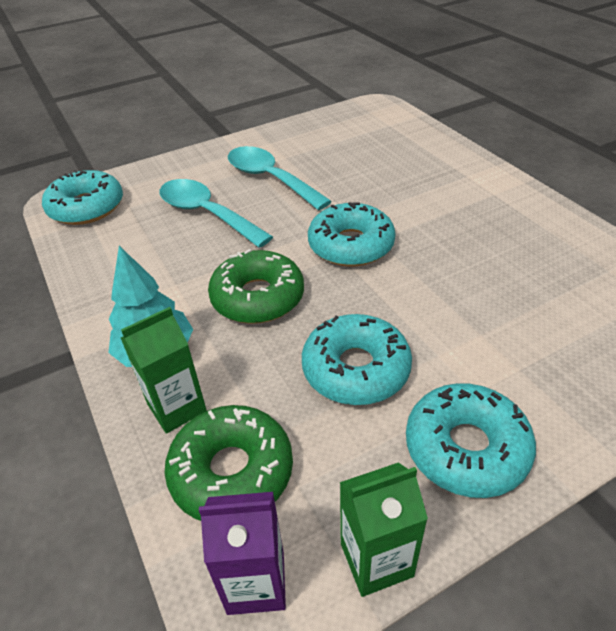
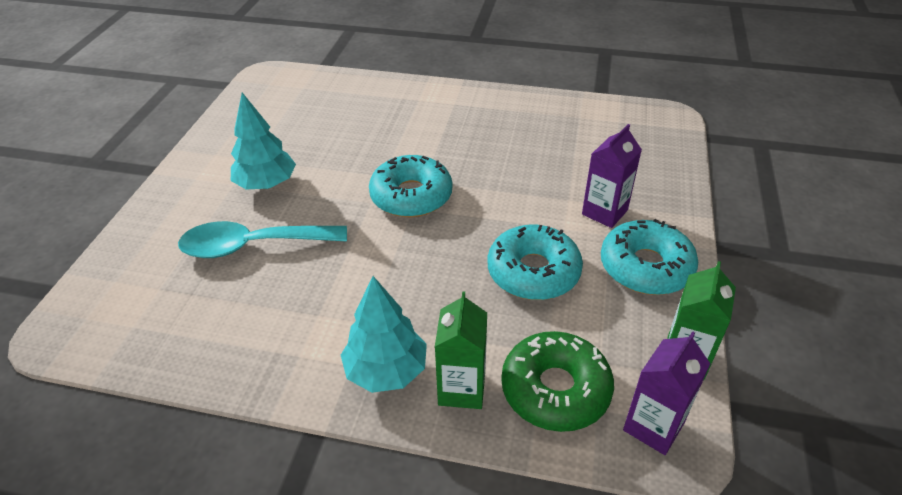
camera: 50 degrees left, 0 degrees up
turquoise donut [42,169,123,225] -> none
green donut [208,249,304,324] -> none
turquoise spoon [228,146,332,210] -> turquoise tree [231,93,296,189]
none -> purple carton [582,124,642,228]

